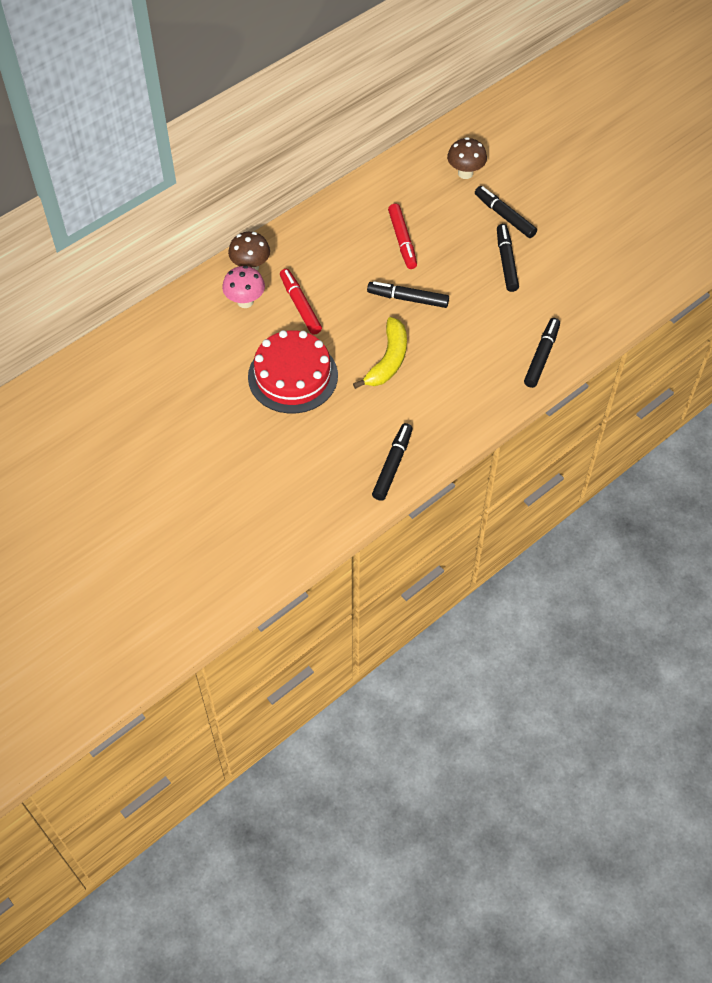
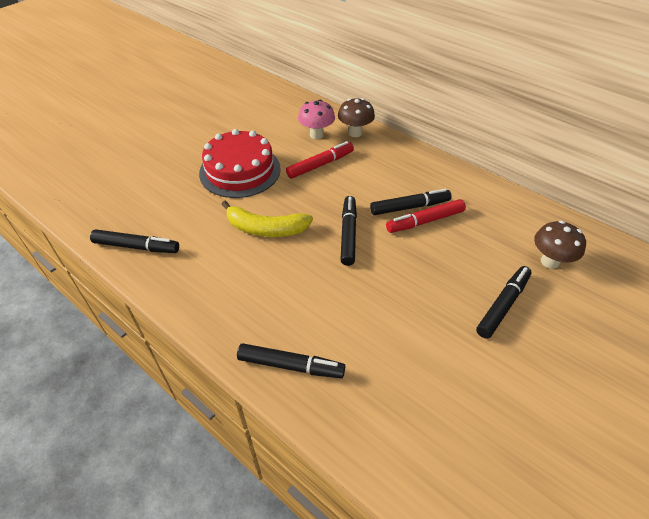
camera: 80 degrees right, 10 degrees down
black marker [497,224,519,292] -> black marker moved to [370,189,452,215]

